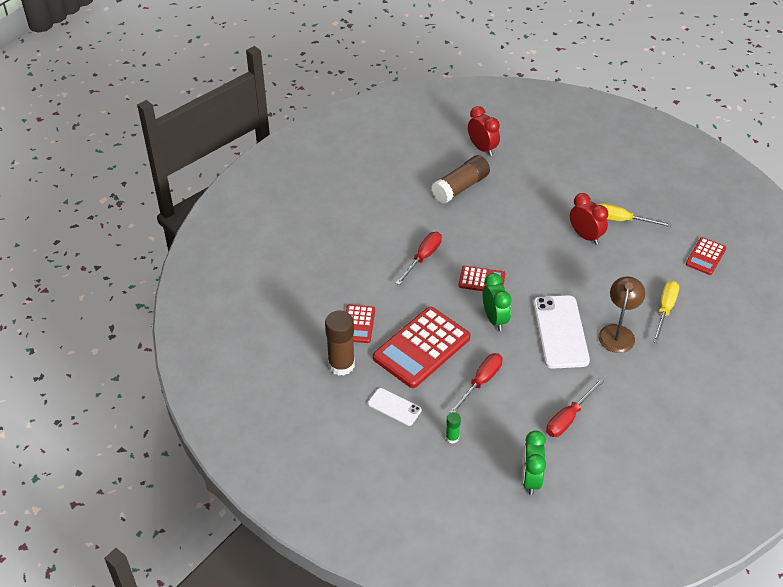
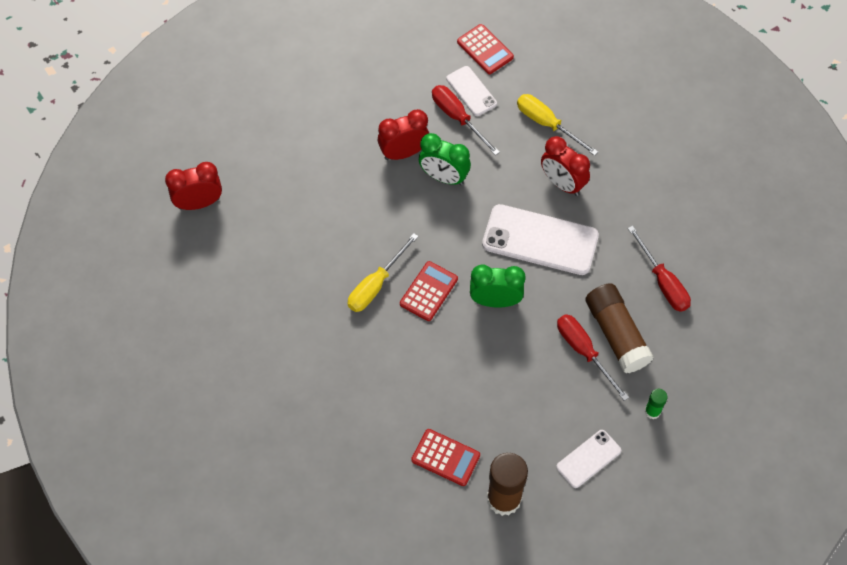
camera: 70 degrees left, 15 degrees up
red calculator [373,307,470,388] -> none
red screwdriver [396,232,442,285] -> red screwdriver moved to [432,85,500,156]
brown glue stick [431,155,490,204] -> brown glue stick moved to [585,283,654,373]
green clock [522,431,546,495] -> green clock moved to [419,133,471,185]
yellow screwdriver [598,203,672,227] -> yellow screwdriver moved to [348,233,418,312]
brown lamp [598,276,645,353] -> red clock [541,136,590,196]
none -> white phone [447,66,497,116]

